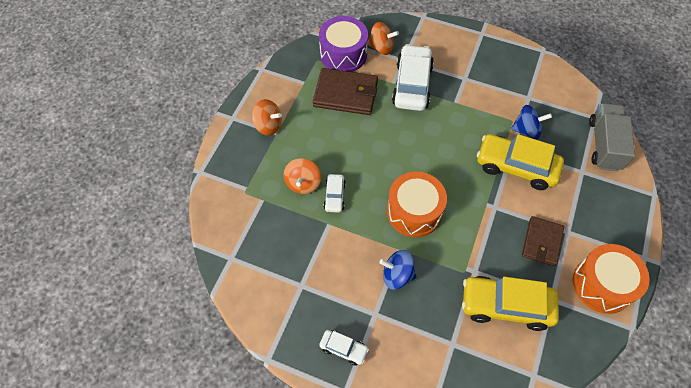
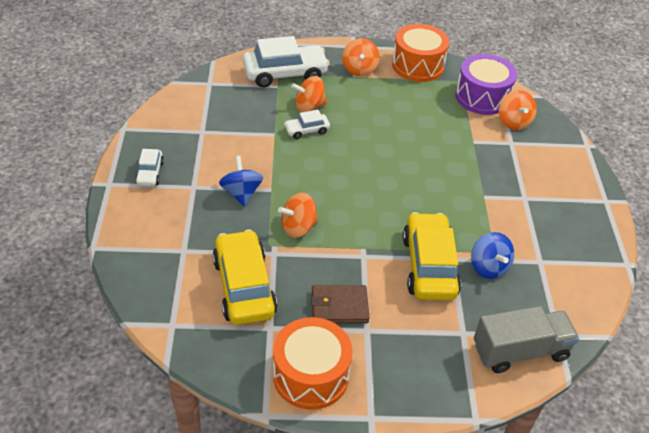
camera: 65 degrees right, 15 degrees down
brown wallet [313,68,378,115] -> none
orange drum [387,172,447,237] -> orange drum moved to [392,24,449,82]
white car [392,44,434,111] -> white car moved to [243,36,330,87]
none -> orange spinning top [278,193,318,238]

